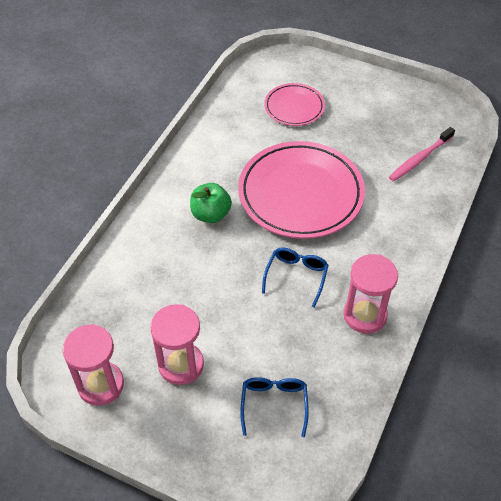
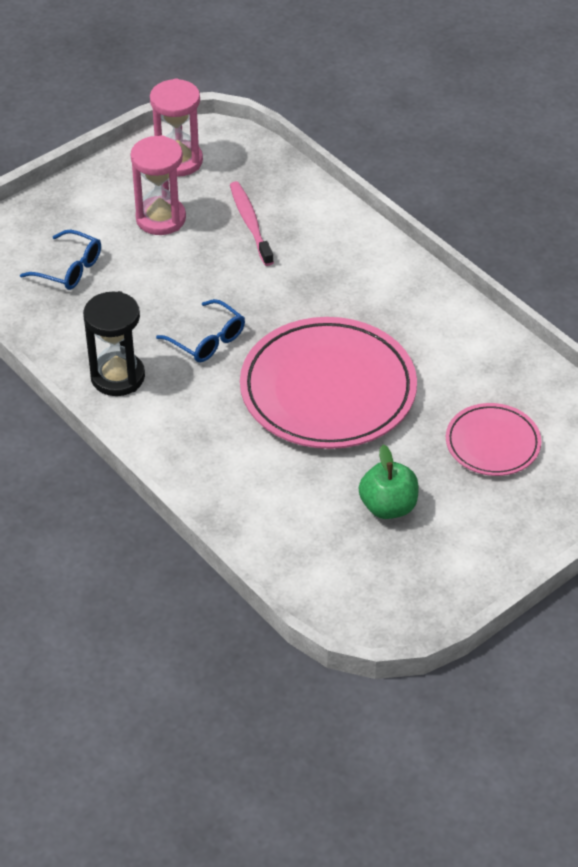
camera: 115 degrees right, 5 degrees down
green apple [190,183,232,223] -> green apple moved to [359,445,419,519]
pink hourglass [343,254,398,334] -> black hourglass [83,291,145,396]
pink toothbrush [389,127,455,182] -> pink toothbrush moved to [230,181,274,266]

